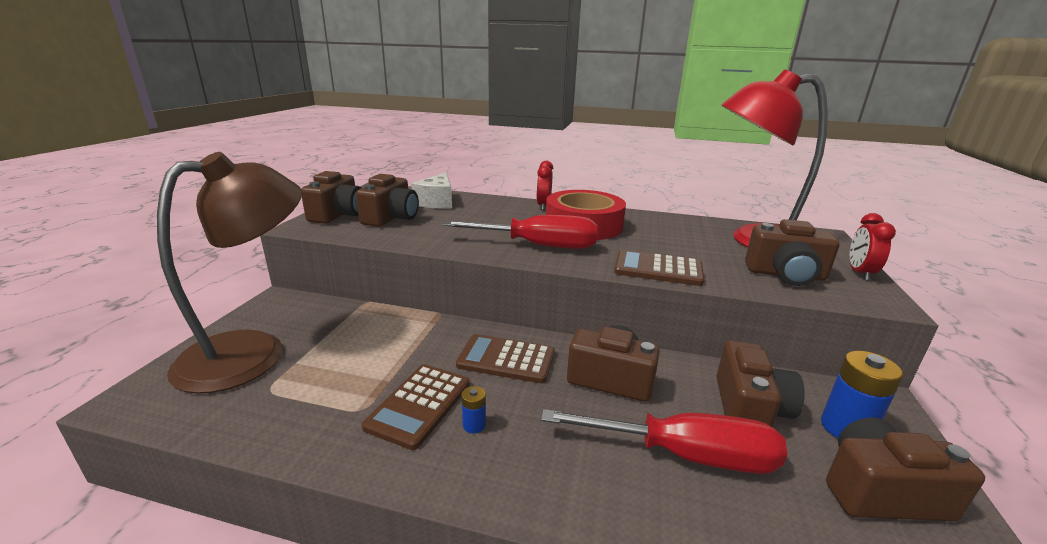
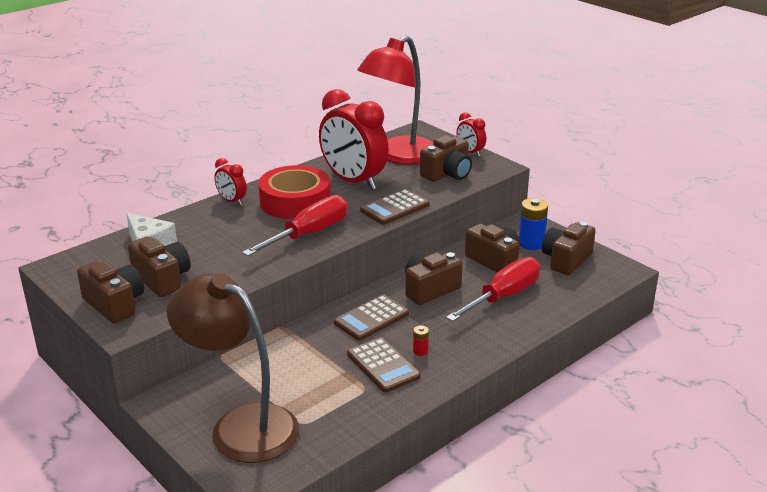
camera: 55 degrees left, 5 degrees up
brown lamp [157,152,302,394] -> brown lamp turned 45 degrees counterclockwise [167,273,299,463]
blue battery [462,386,486,433] -> red battery [413,325,429,356]
none -> red clock [319,89,389,190]

